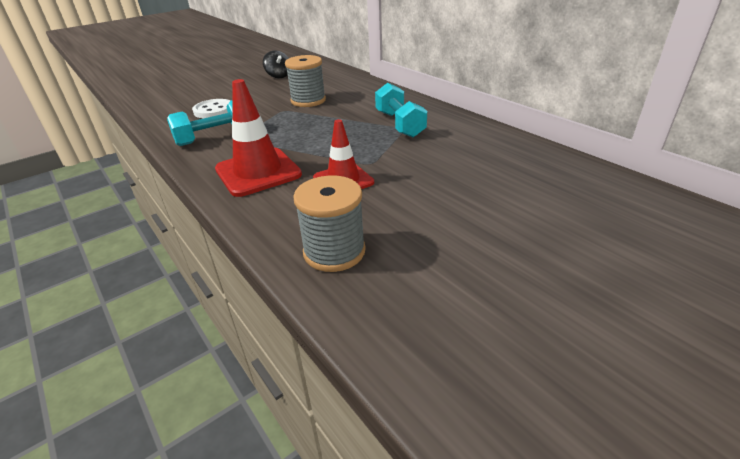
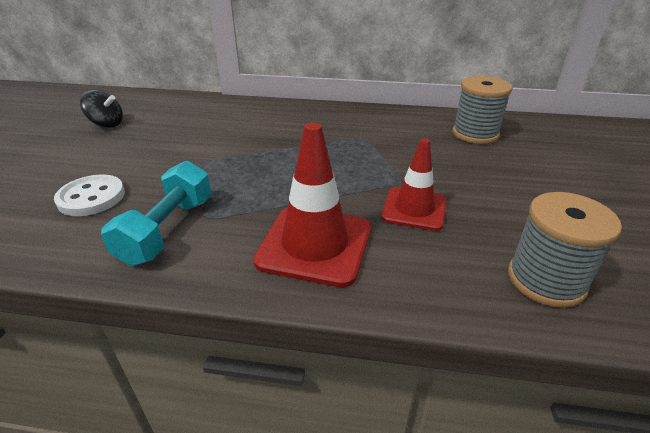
camera: 45 degrees left, 0 degrees up
grey spool [285,55,326,107] -> grey spool moved to [453,76,513,144]
turquoise dumbbell [375,83,427,138] -> none

